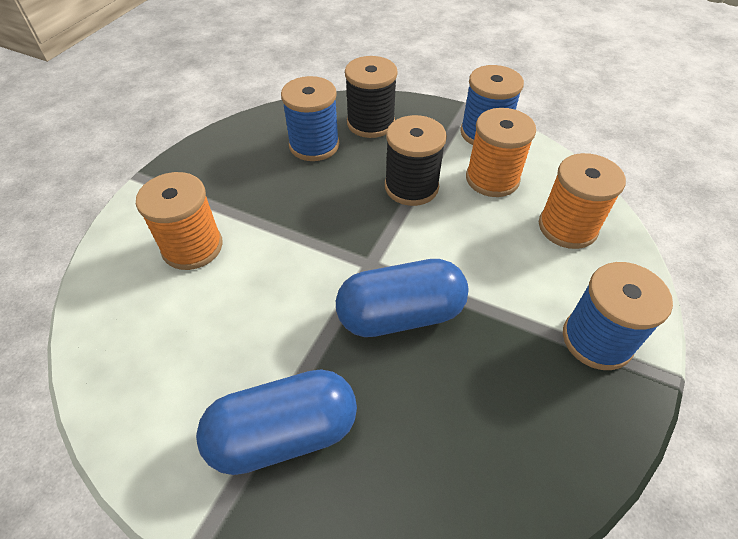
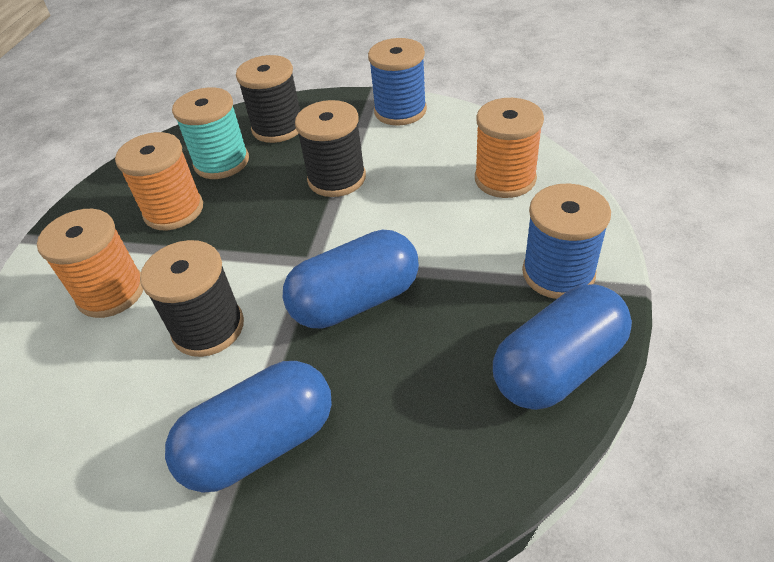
camera: 10 degrees left, 5 degrees down
blue spool [281,76,339,161] -> turquoise spool [172,87,249,179]
orange spool [466,108,536,197] -> orange spool moved to [115,132,203,230]
none -> black spool [140,240,244,357]
none -> blue capsule [493,284,632,410]

